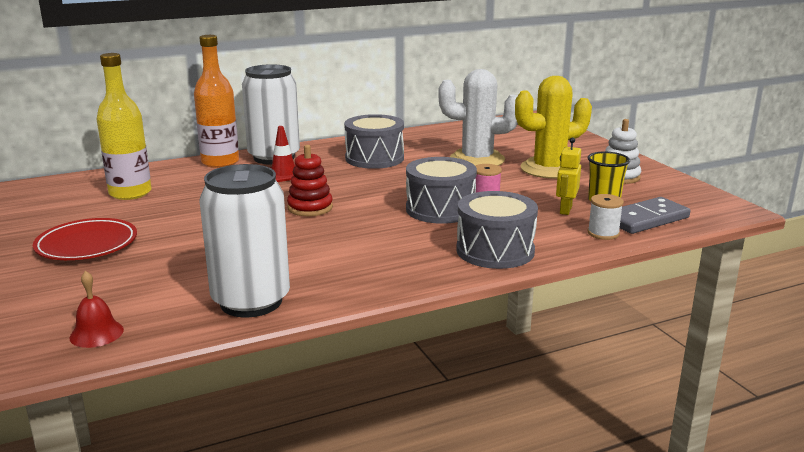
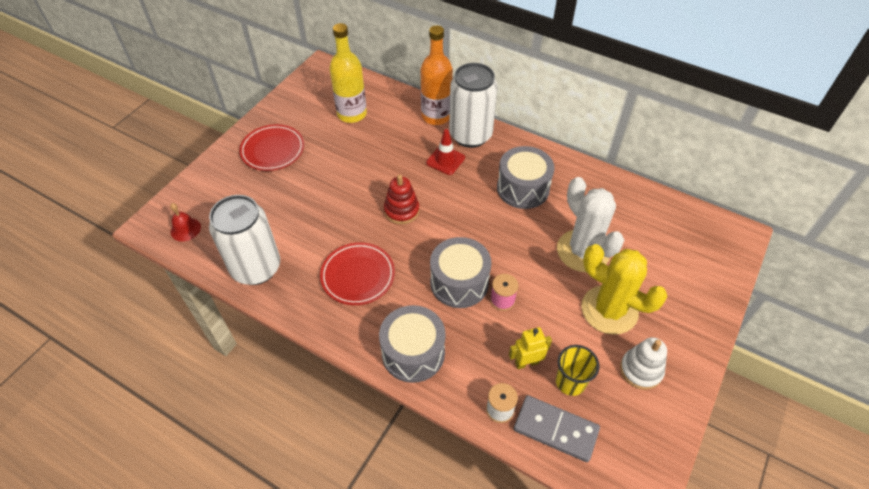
camera: 55 degrees right, 30 degrees up
none -> red plate [320,242,395,305]

